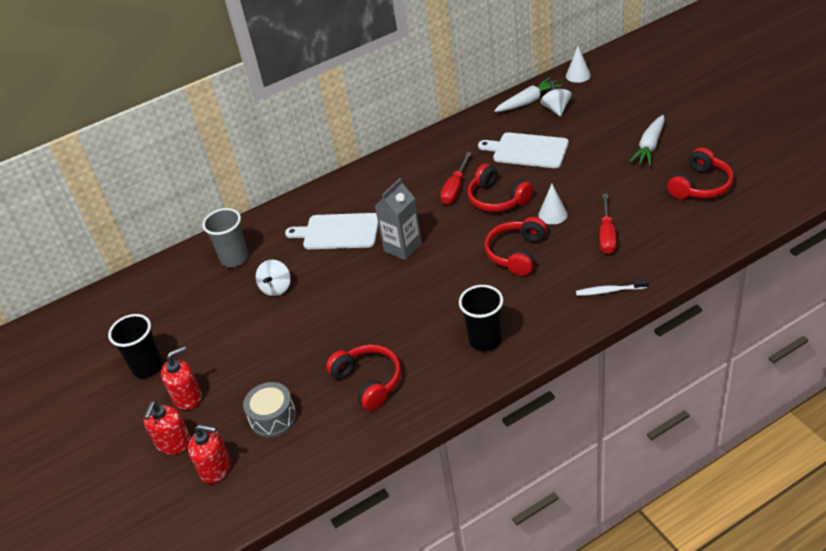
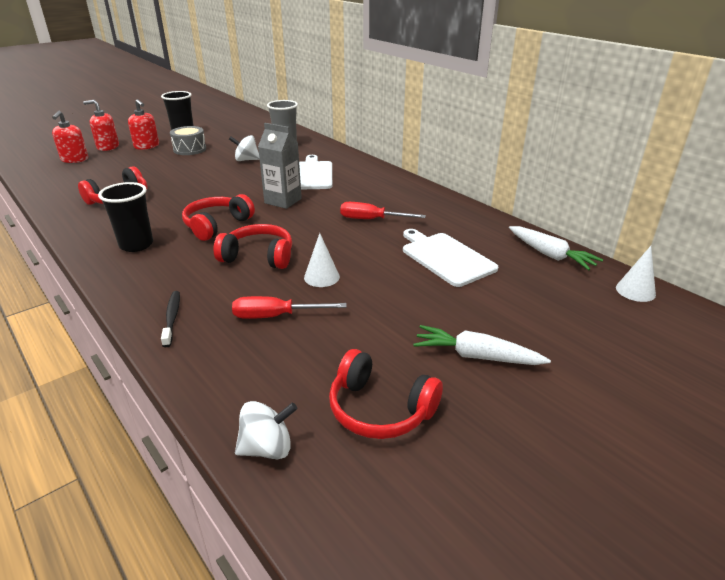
camera: 75 degrees right, 10 degrees down
grey drum [243,382,296,438] -> grey drum moved to [170,126,206,155]
red headphones [467,164,533,212] -> red headphones moved to [182,194,255,241]
white cutting board [478,132,569,168] -> white cutting board turned 45 degrees counterclockwise [403,229,498,287]
white spinning top [540,80,572,117] -> white spinning top moved to [235,401,297,459]
white toothbrush [576,279,648,296] -> black toothbrush [161,291,180,347]

